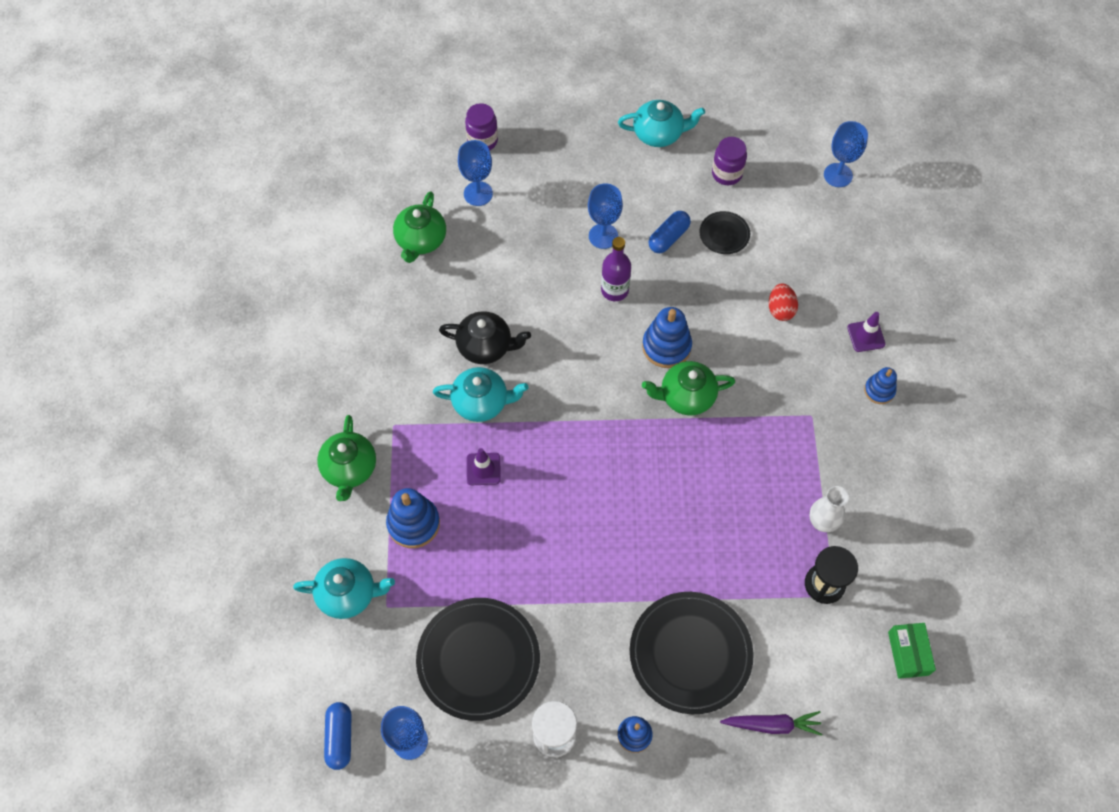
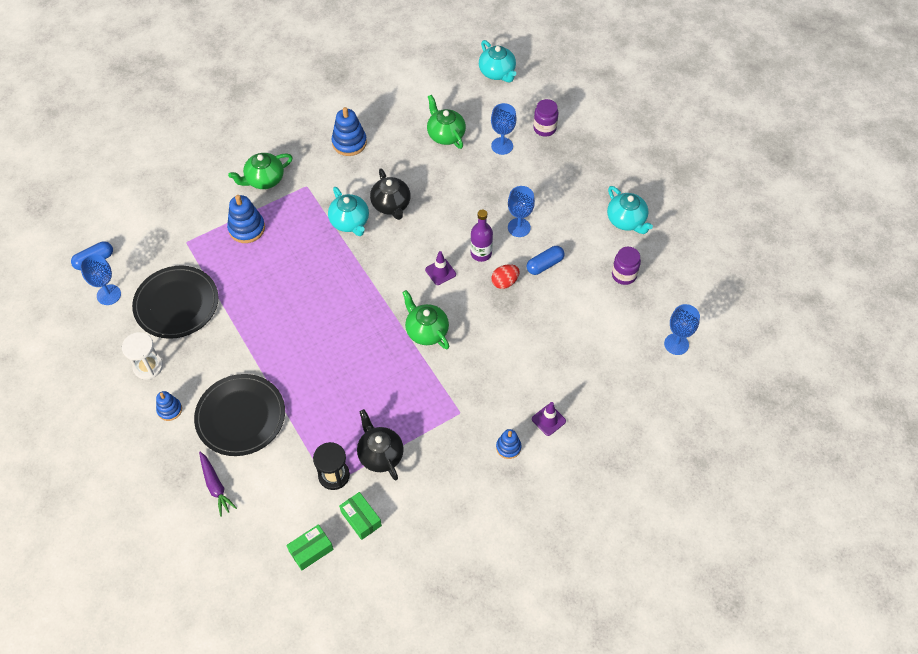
camera: 60 degrees right, 5 degrees down
turquoise teapot [293,558,395,619] -> turquoise teapot moved to [479,40,516,83]
green teapot [393,191,446,263] -> green teapot turned 75 degrees clockwise [427,95,466,149]
purple traffic cone [467,448,501,485] -> purple traffic cone moved to [425,251,456,285]
blue stacking toy [642,307,692,368] -> blue stacking toy moved to [332,107,367,156]
blue capsule [649,211,691,253] -> blue capsule turned 45 degrees counterclockwise [527,246,565,275]
black plate [699,211,750,254] -> none
red egg [769,283,798,321] -> red egg moved to [491,264,519,289]
white vase [809,486,849,532] -> black teapot [357,409,404,480]
none -> green box [339,492,382,540]

